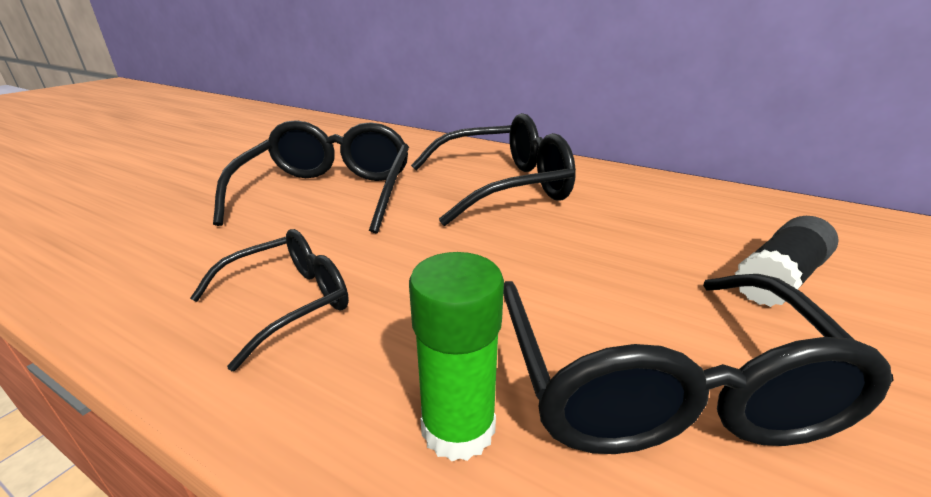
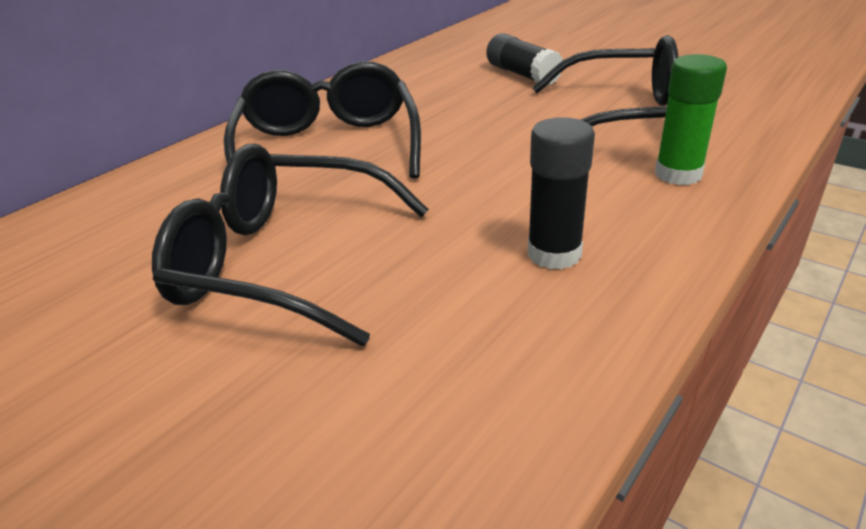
camera: 80 degrees left, 5 degrees up
black glasses [190,229,349,371] -> black glue stick [528,117,595,270]

